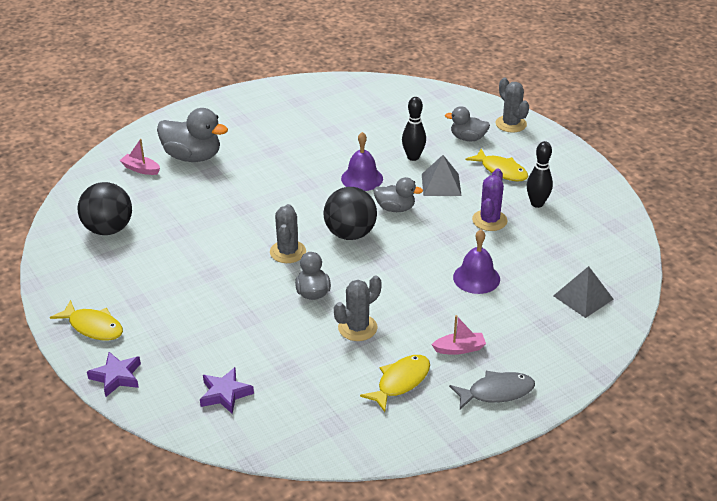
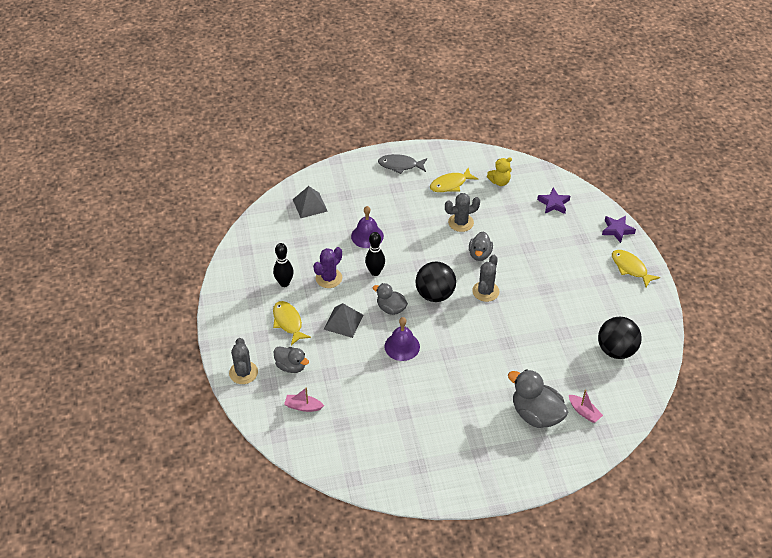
camera: 160 degrees left, 10 degrees up
black bowling pin [402,97,426,161] -> black bowling pin moved to [365,232,385,276]
pink boat [432,315,486,355] -> pink boat moved to [284,388,324,412]
none -> yellow teddy bear [487,157,512,186]

